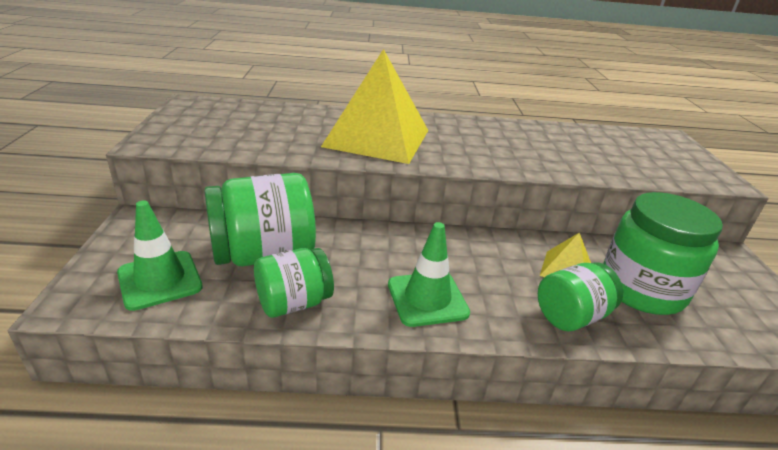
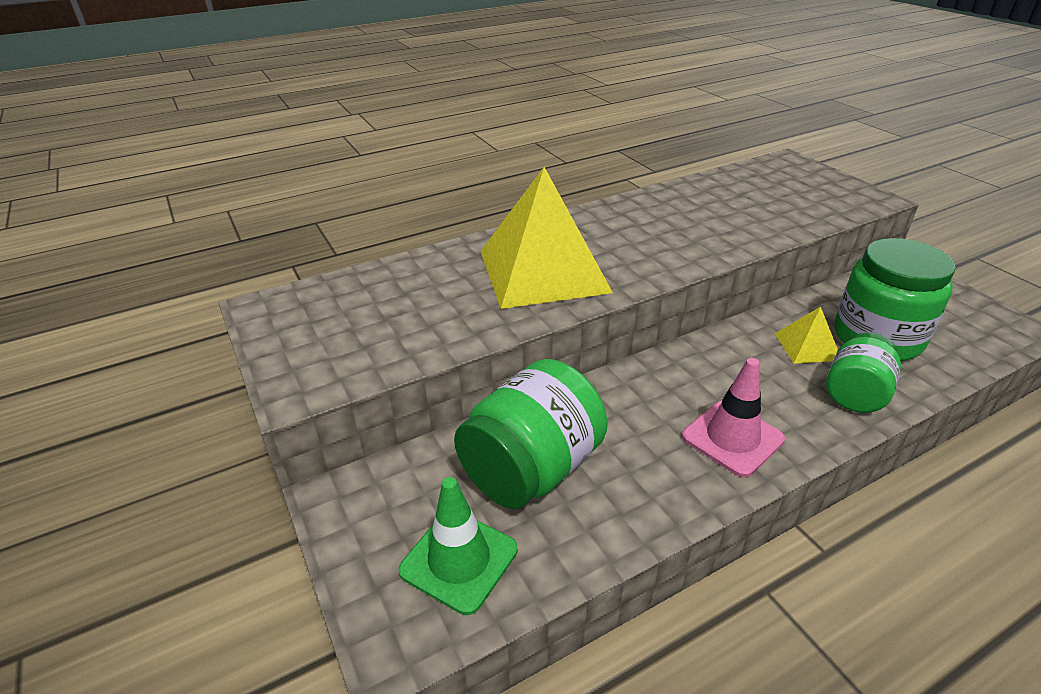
camera: 25 degrees left, 5 degrees up
green jar [254,248,334,318] -> none
green traffic cone [388,222,470,327] -> pink traffic cone [682,358,785,477]

